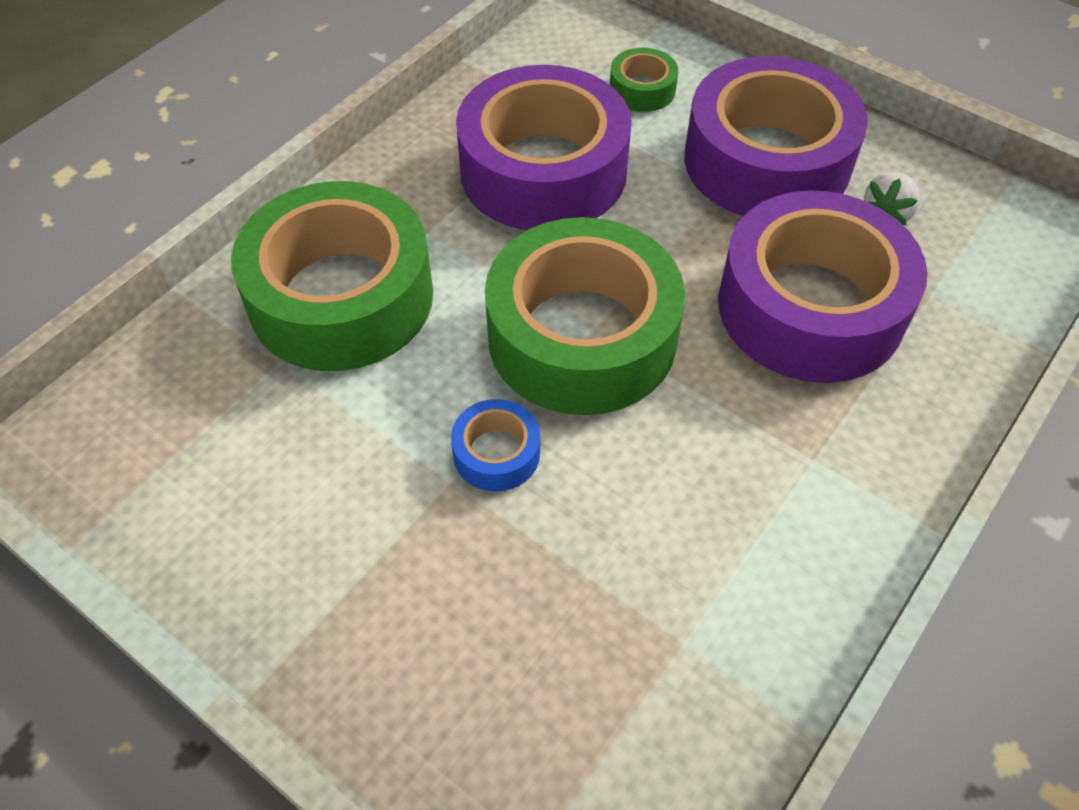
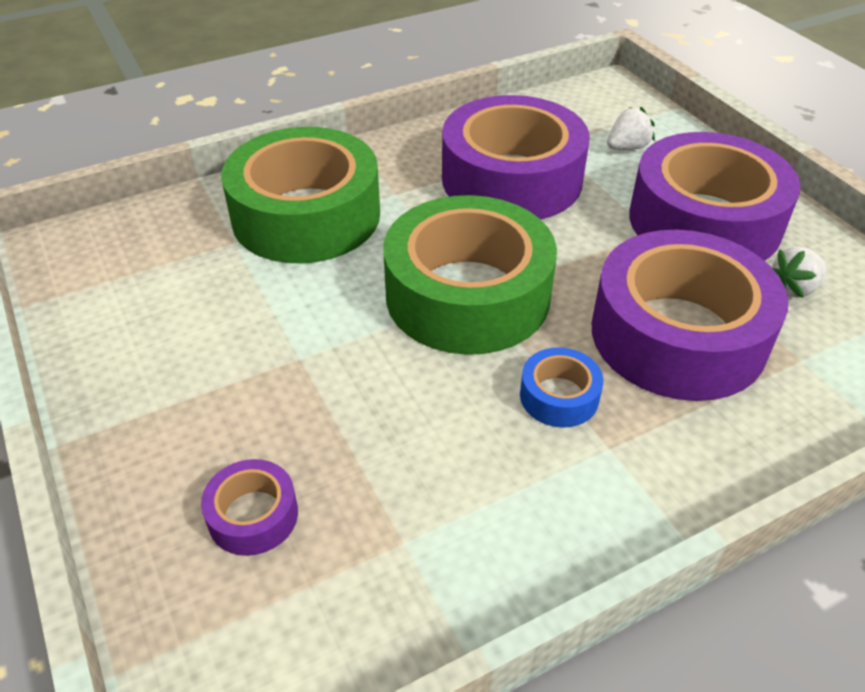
camera: 25 degrees right, 10 degrees down
blue tape [451,399,540,492] -> blue tape moved to [520,348,603,427]
green tape [610,48,678,112] -> white strawberry [607,107,655,150]
none -> purple tape [201,459,298,556]

